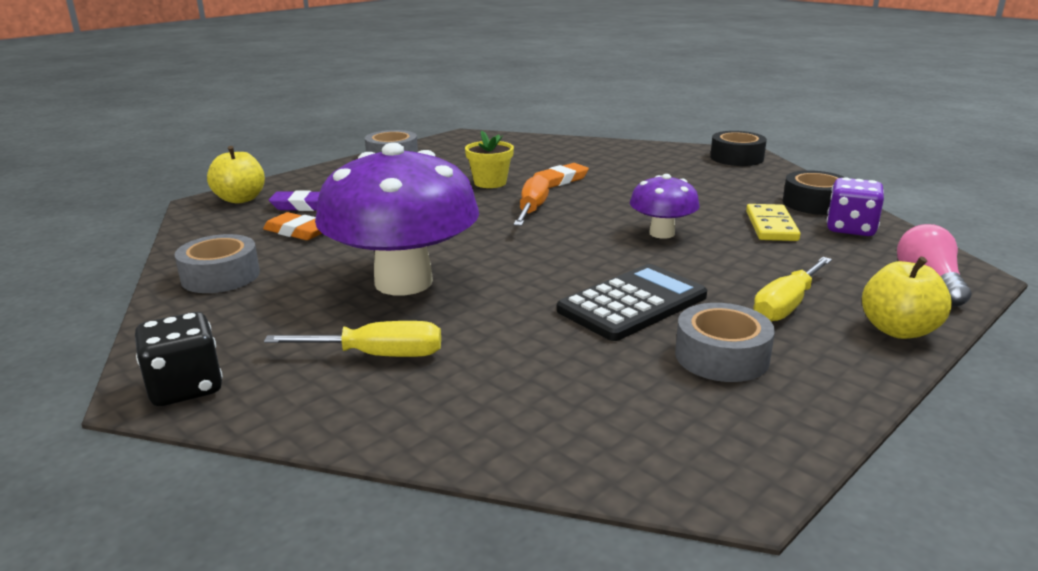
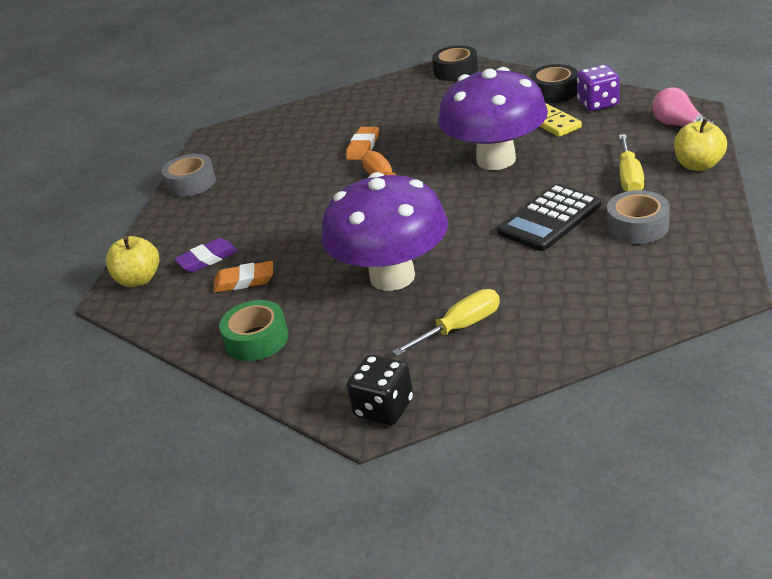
camera: 30 degrees left, 10 degrees up
grey tape [174,234,260,293] -> green tape [219,300,288,361]
yellow flower pot [465,130,514,188] -> none
black calculator [557,264,707,341] -> black calculator turned 150 degrees counterclockwise [497,184,601,251]
purple mushroom [630,174,700,239] -> purple mushroom [438,67,548,170], size x2.01

